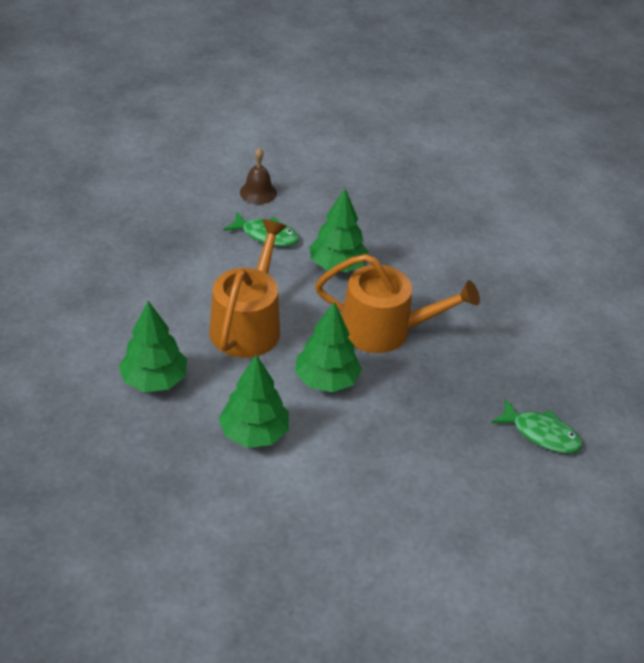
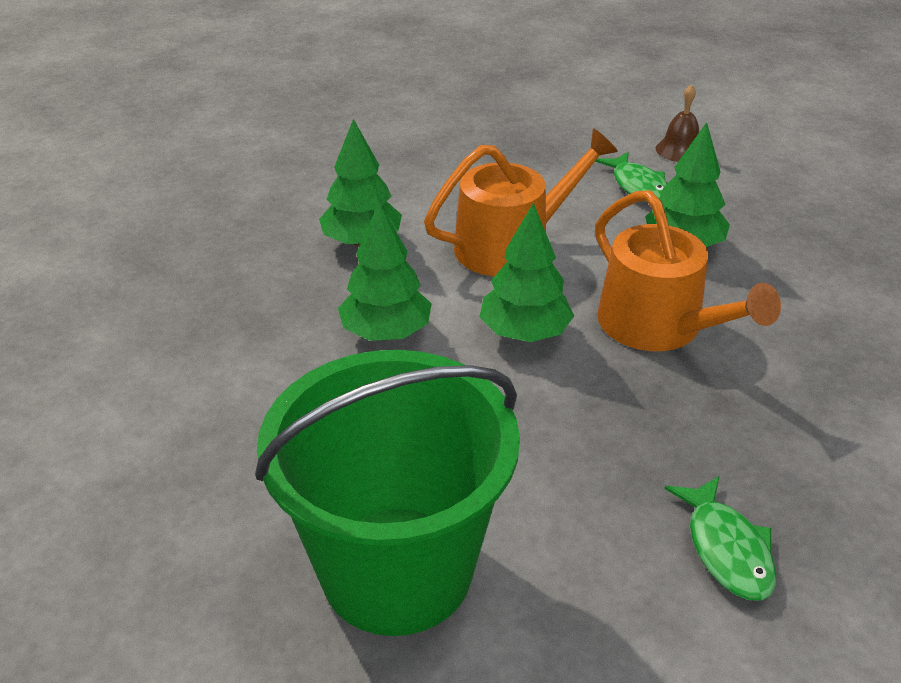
camera: 50 degrees right, 5 degrees down
none -> green bucket [255,350,520,636]

